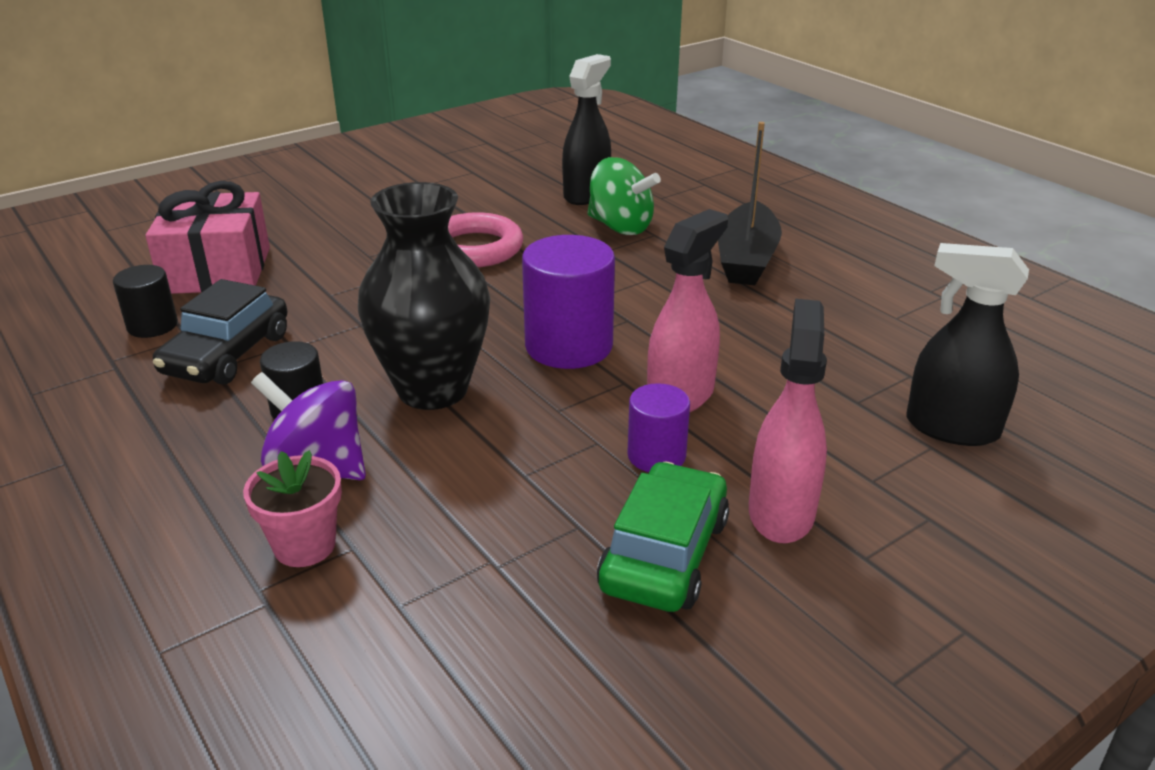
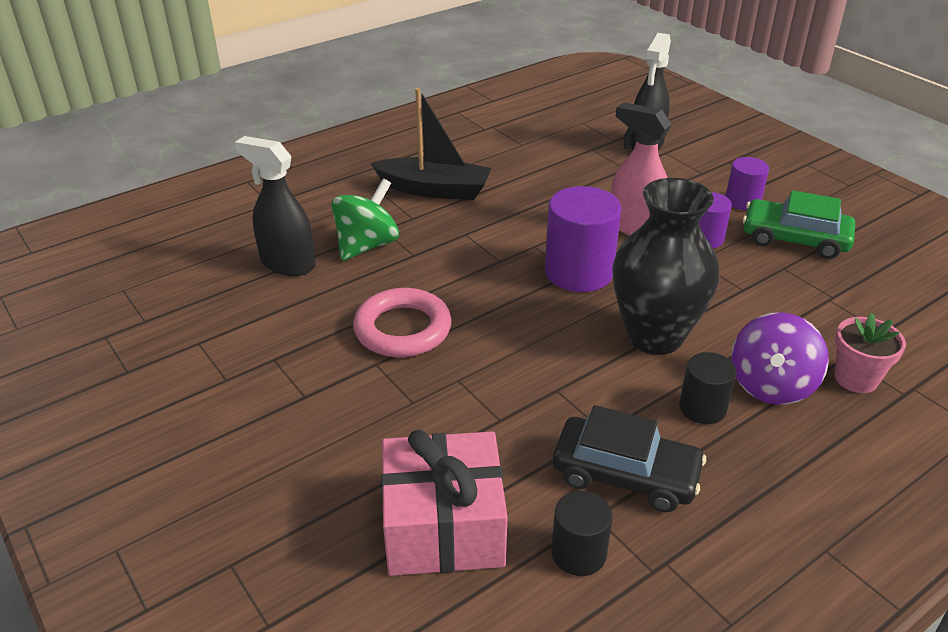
camera: 90 degrees left, 5 degrees up
pink spray bottle [749,298,827,543] -> purple cylinder [726,157,769,210]

